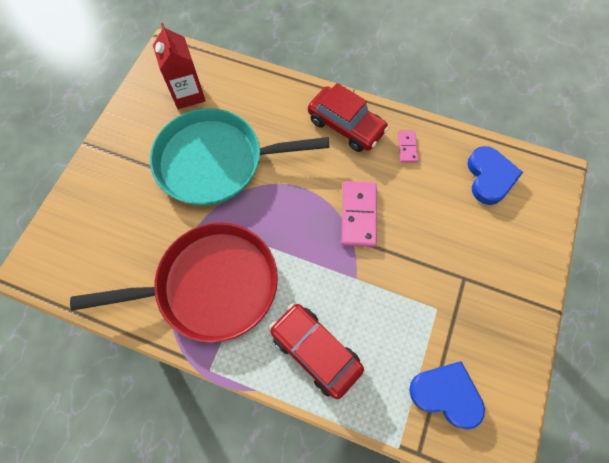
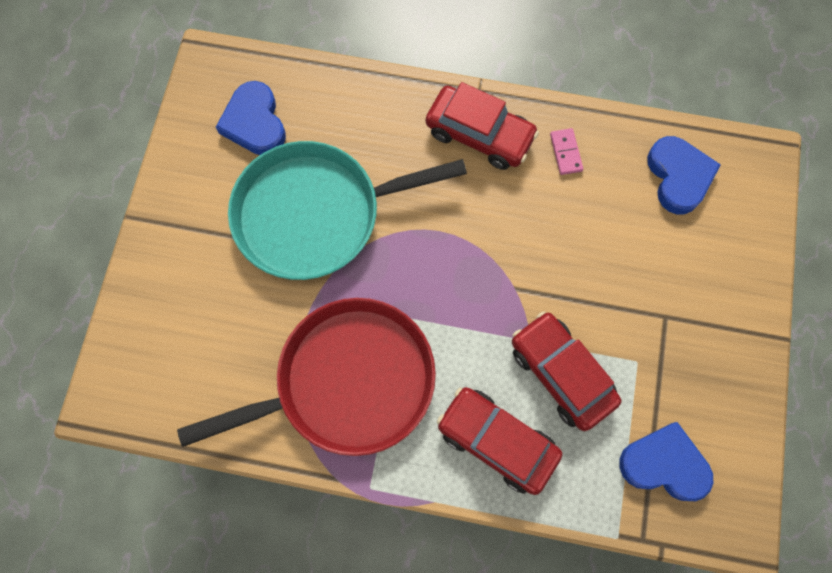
camera: 10 degrees left, 5 degrees up
red carton [153,23,206,109] -> blue heart [216,81,286,155]
pink domino [341,181,377,247] -> none
none -> red car [512,311,621,431]

